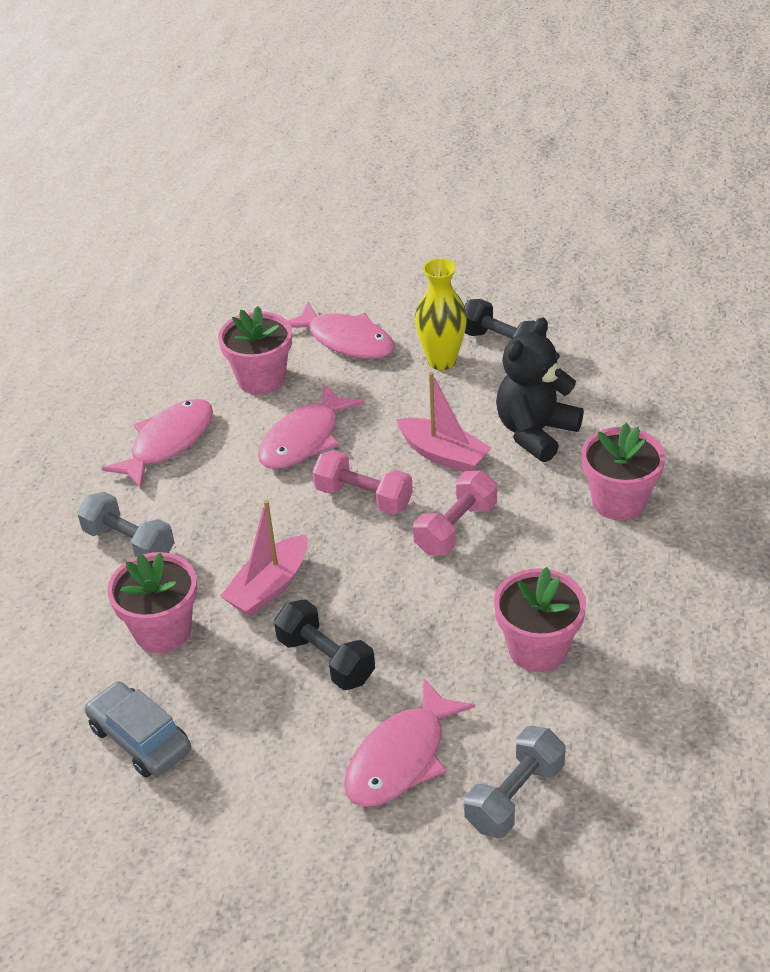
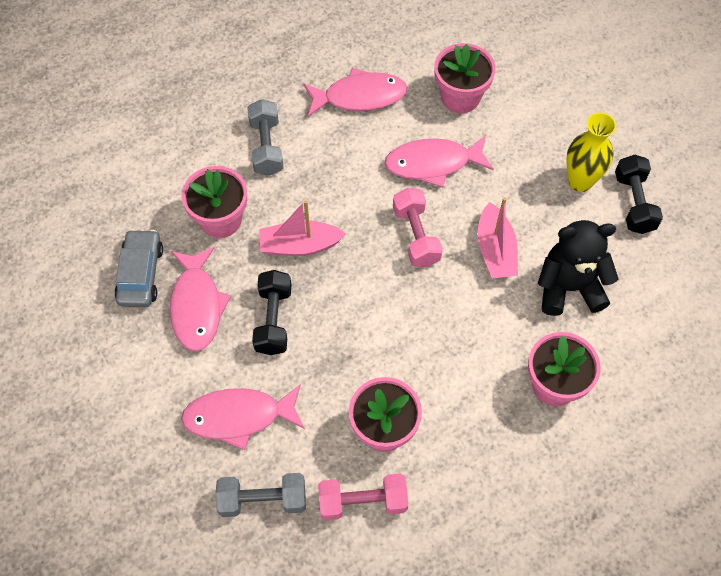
camera: 45 degrees right, 20 degrees up
pink fish [288,302,395,359] -> pink fish moved to [170,247,231,351]
pink dumbbell [413,470,497,555] -> pink dumbbell moved to [318,473,408,521]

